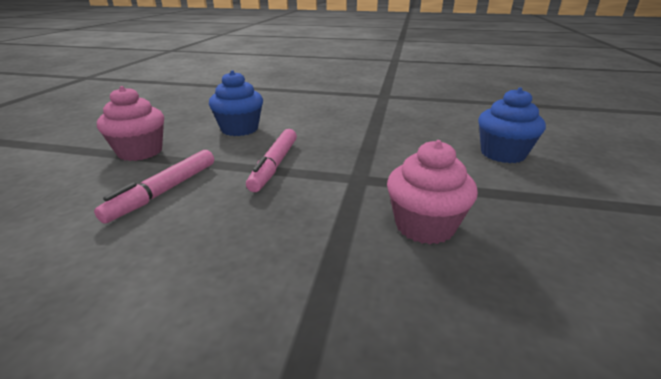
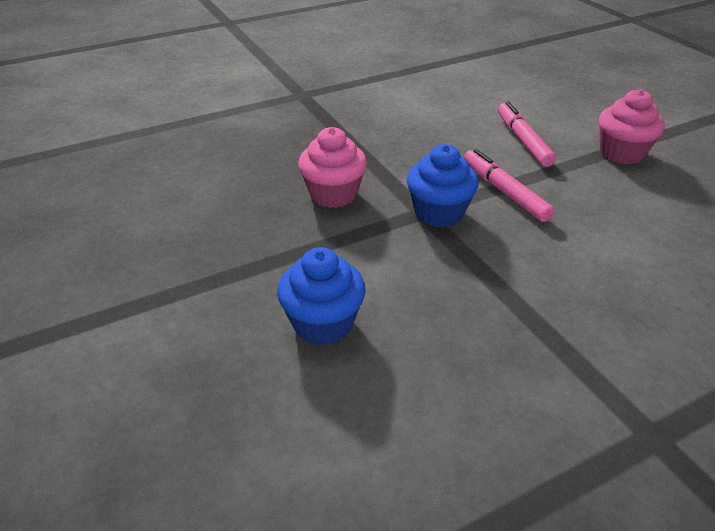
camera: 140 degrees right, 10 degrees up
blue cupcake [209,70,263,136] -> blue cupcake moved to [407,144,479,228]

